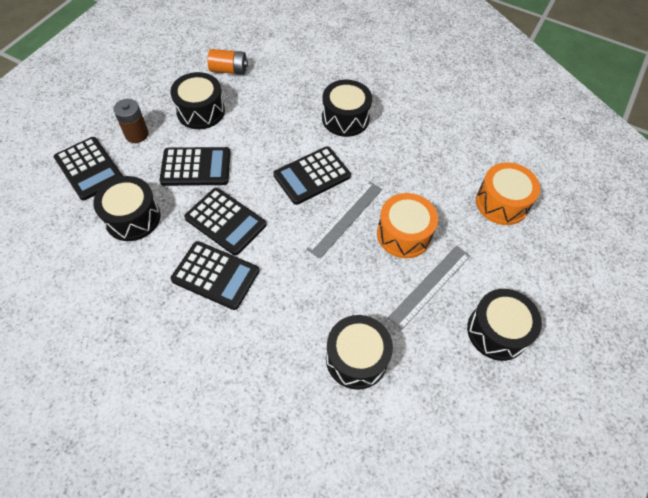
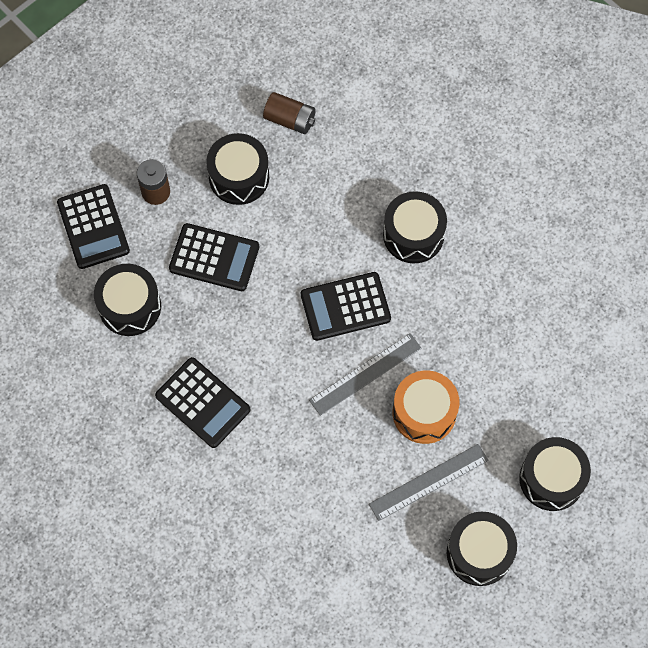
camera: 20 degrees right, 10 degrees up
black calculator [184,188,266,256] -> none
orange battery [207,49,248,75] -> brown battery [263,92,316,134]
black drum [326,315,393,390] -> black drum moved to [519,437,591,511]
orange drum [476,162,540,225] -> none

